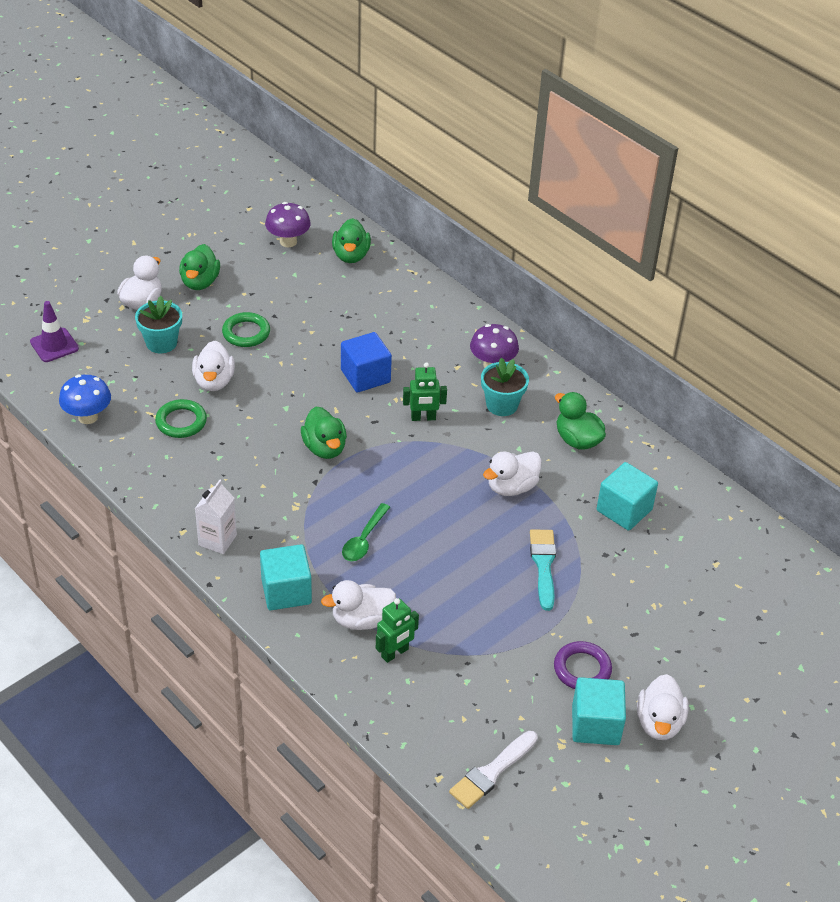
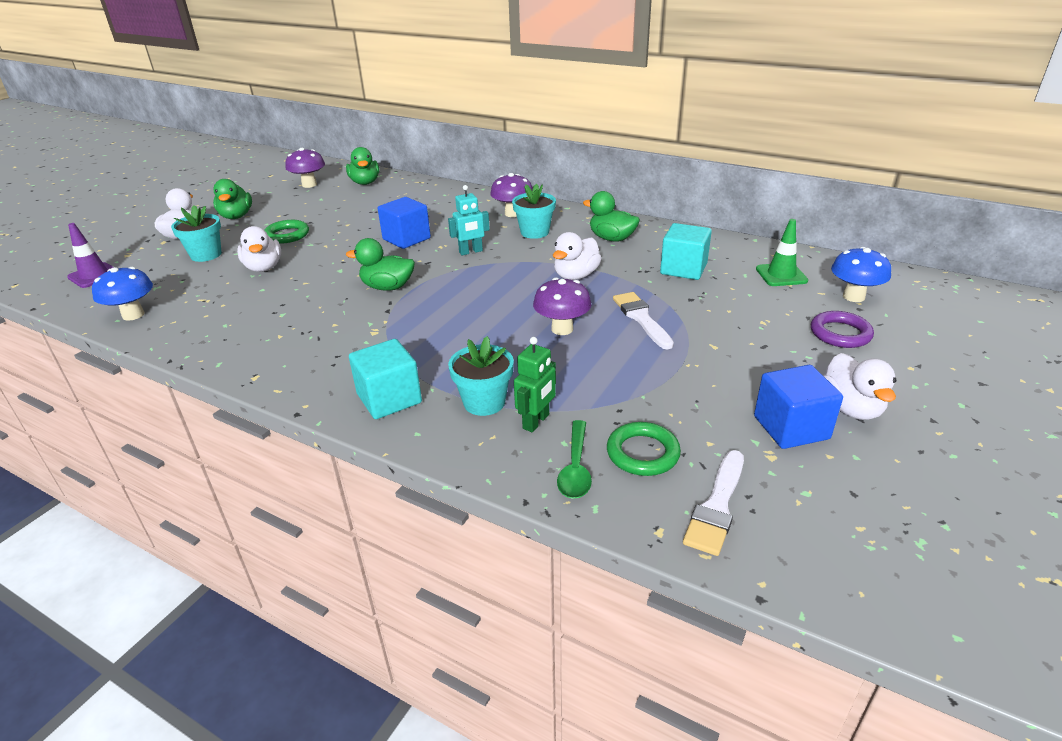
camera: 15 degrees left, 10 degrees down
green ring [155,399,207,438] -> green ring moved to [607,422,681,476]
white carton [195,480,237,554] -> none
green duck [301,407,347,459] -> green duck turned 135 degrees clockwise [346,238,415,291]
white duck [321,580,396,630] -> turquoise flower pot [448,336,514,416]
green spoon [342,503,390,561] -> green spoon moved to [557,420,592,499]
green robot [403,362,447,421] -> turquoise robot [448,185,490,255]
turquoise brush [530,529,556,611] -> white brush [613,292,674,350]
purple ring [554,641,612,689] -> purple ring moved to [811,311,874,348]
turquoise cube [572,677,626,745] -> blue cube [754,365,843,449]
none -> purple mushroom [533,278,592,335]
none -> green traffic cone [756,219,808,286]
none -> blue mushroom [831,247,891,302]

